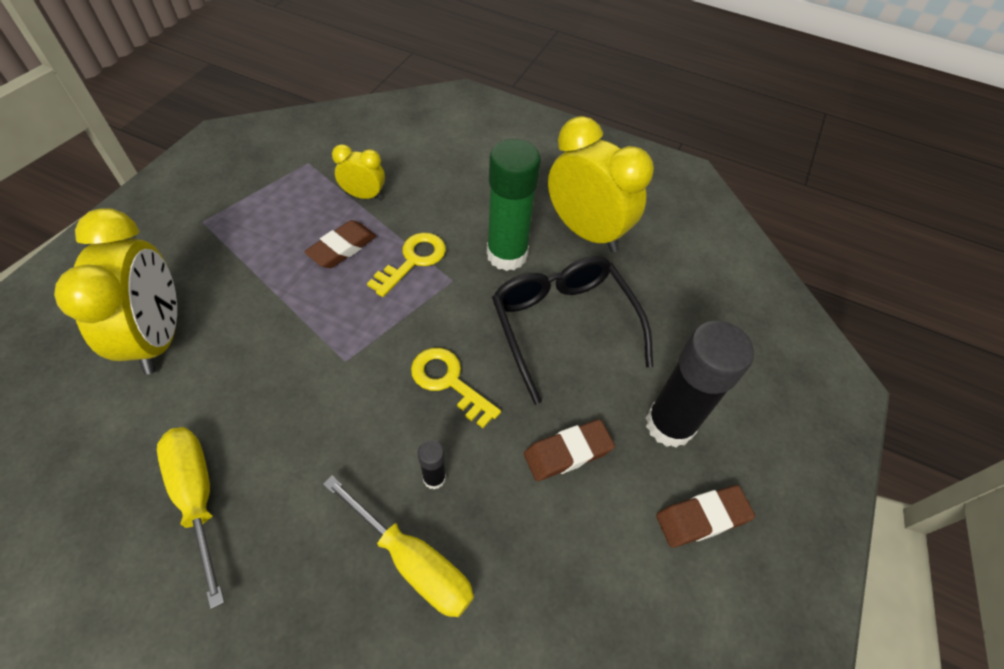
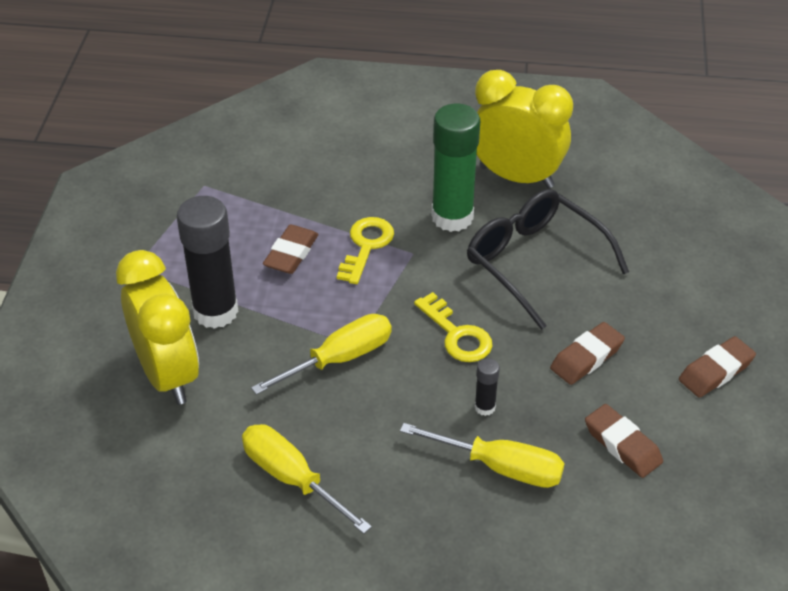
camera: 15 degrees left, 10 degrees down
yellow clock [332,144,385,200] -> none
yellow key [411,348,501,428] -> yellow key turned 150 degrees counterclockwise [414,292,492,362]
black glue stick [646,321,754,448] -> black glue stick moved to [177,196,238,329]
none -> yellow screwdriver [251,314,392,395]
none -> brown eraser [585,404,663,478]

